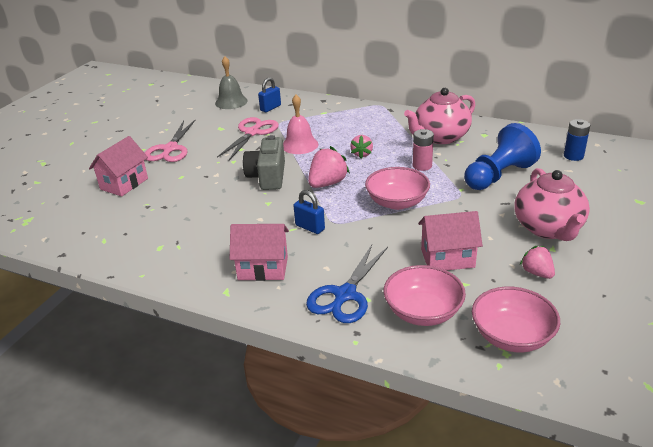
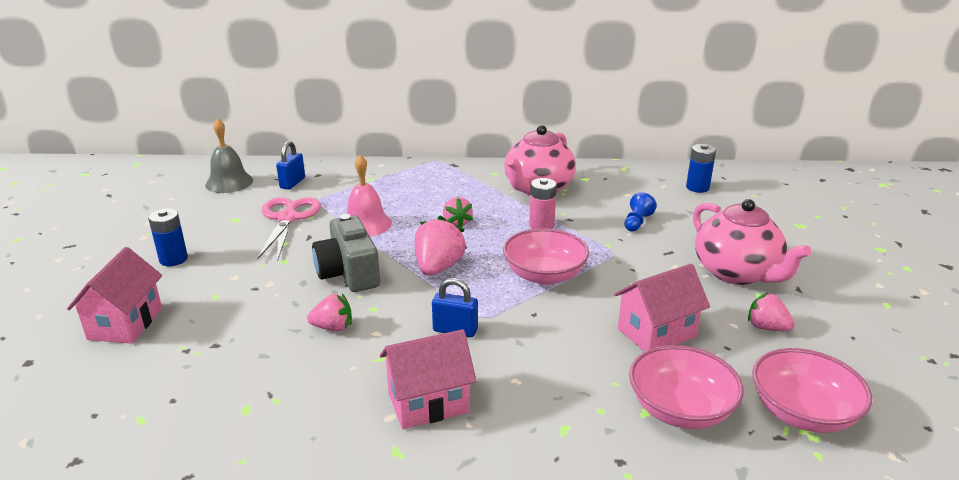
camera: 25 degrees left, 5 degrees down
pink scissors [145,120,195,162] -> blue battery [148,209,188,266]
blue scissors [306,245,388,323] -> none
blue pawn [464,123,541,190] -> blue pawn [624,192,657,232], size x0.45
none -> pink strawberry [307,294,352,331]

